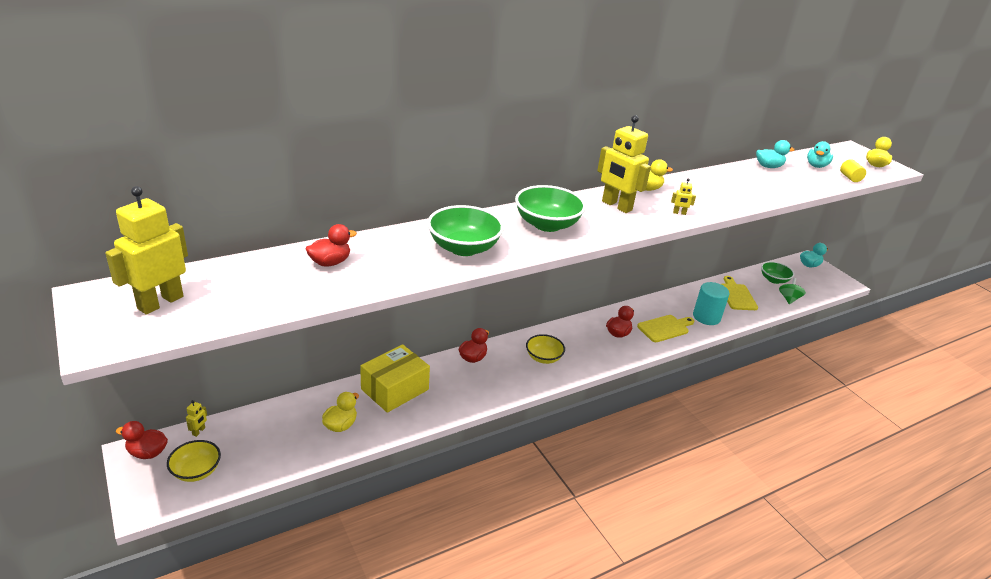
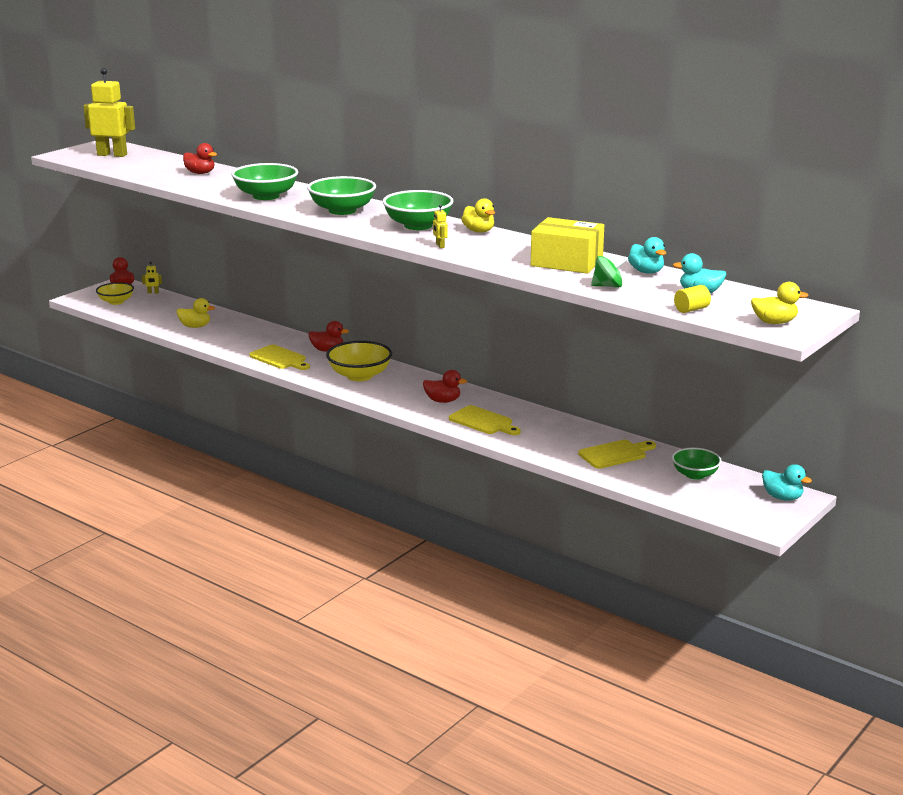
camera: 70 degrees right, 10 degrees down
yellow box [360,344,430,413] -> yellow box moved to [531,217,604,274]
yellow bowl [526,334,565,364] -> yellow bowl [326,341,392,381], size x1.55
yellow robot [597,115,651,213] -> green bowl [383,190,454,230]
turquoise cylinder [693,282,729,325] -> none
green spinning top [779,278,806,304] -> green spinning top moved to [591,256,627,288]
none -> yellow cutting board [249,345,310,370]

